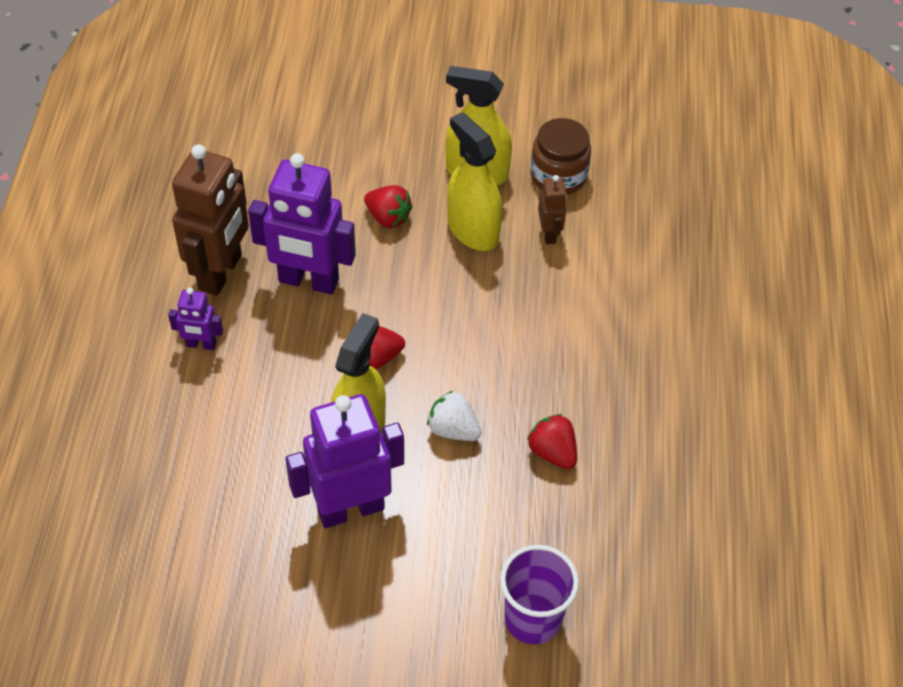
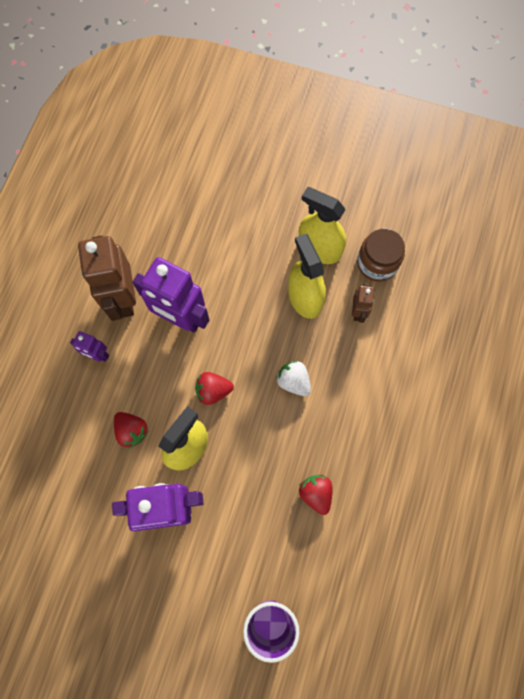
camera: 15 degrees right, 20 degrees up
brown robot [172,144,249,296] -> brown robot turned 135 degrees clockwise [78,235,136,321]
red strawberry [364,185,412,228] -> red strawberry moved to [114,412,149,449]
white strawberry [427,391,482,441] -> white strawberry moved to [276,361,311,396]

